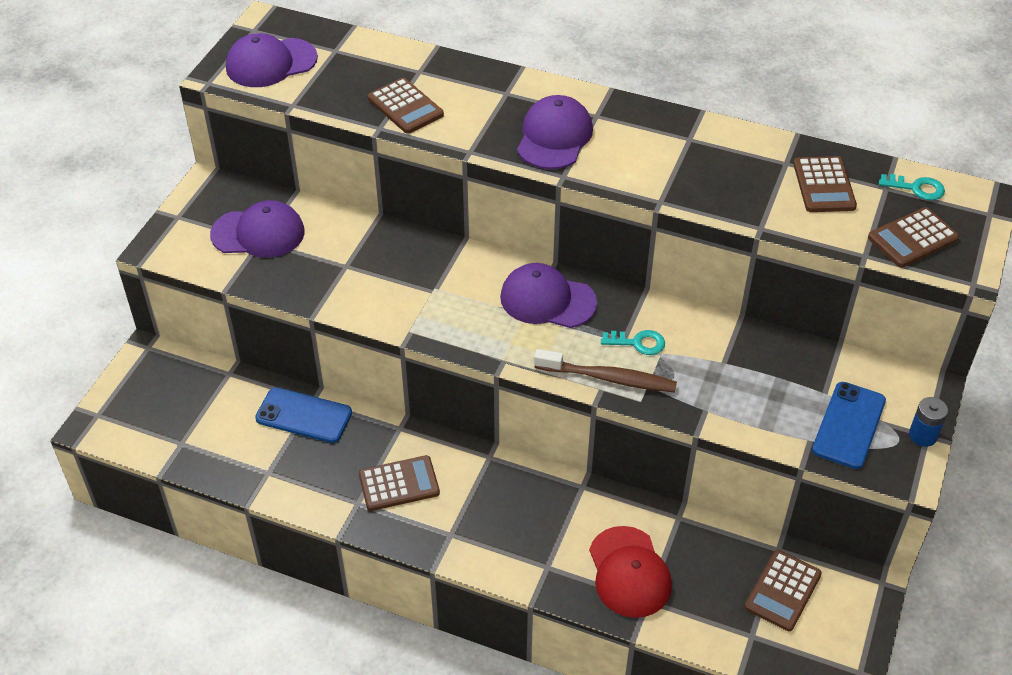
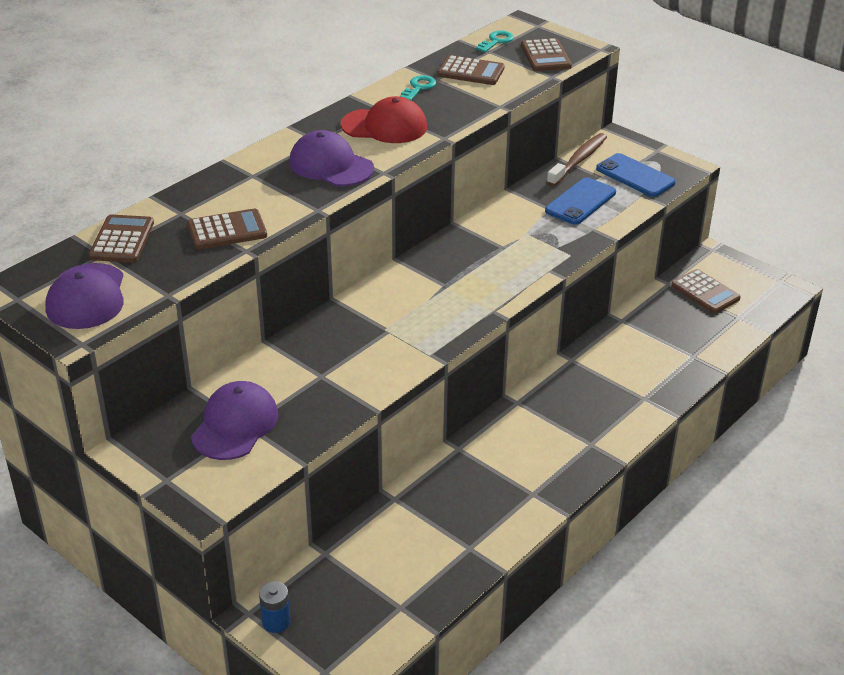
camera: 70 degrees left, 10 degrees down
blue phone [255,387,352,443] -> blue phone moved to [545,177,616,225]
brown calculator [359,455,440,511] -> brown calculator moved to [89,214,154,263]
purple cap [500,263,597,328] -> none
brown toothbrush [534,349,677,392] -> brown toothbrush moved to [547,133,607,186]
red cap [589,526,672,618] -> red cap moved to [341,96,427,143]
turquoise key [601,330,665,355] -> turquoise key moved to [400,75,436,100]
blue battery [909,397,948,447] -> blue battery moved to [259,581,291,633]

